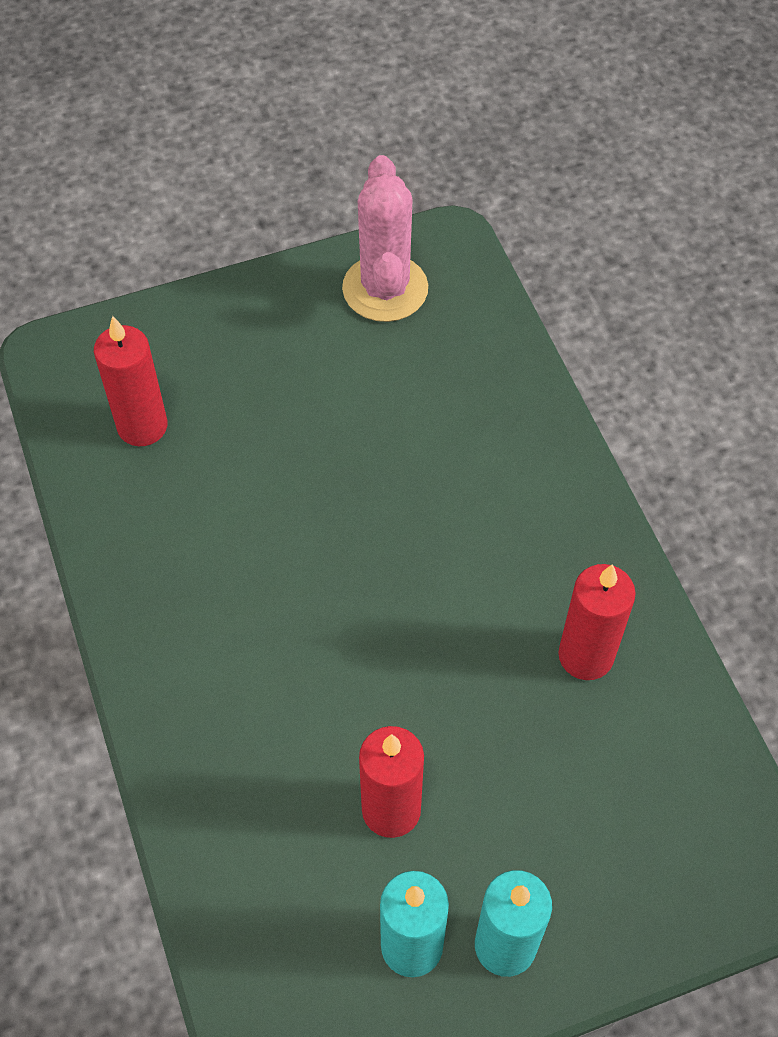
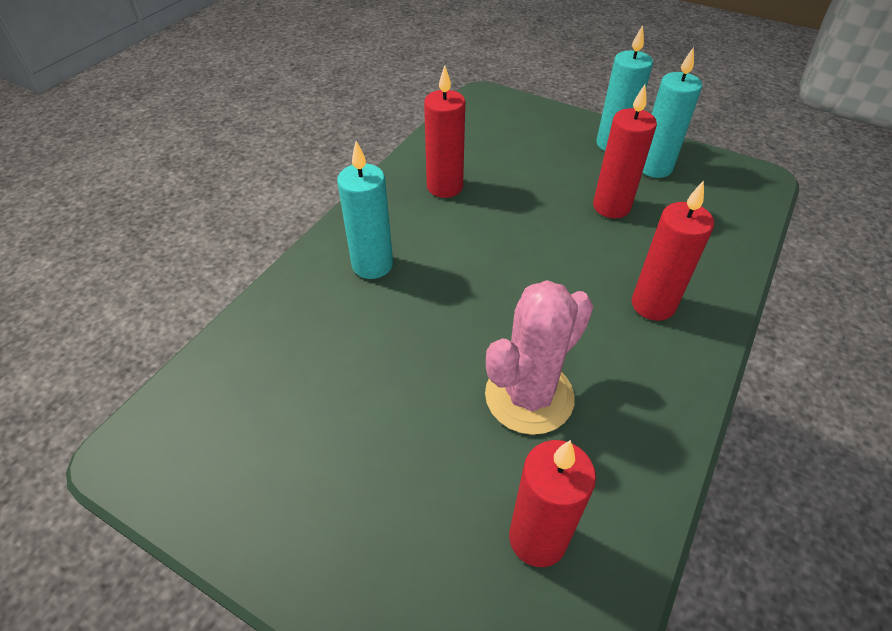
camera: 130 degrees left, 10 degrees down
pink cactus [342,155,428,322] -> pink cactus moved to [485,280,593,435]
none -> turquoise candle [337,141,393,279]
none -> red candle [632,181,714,321]

